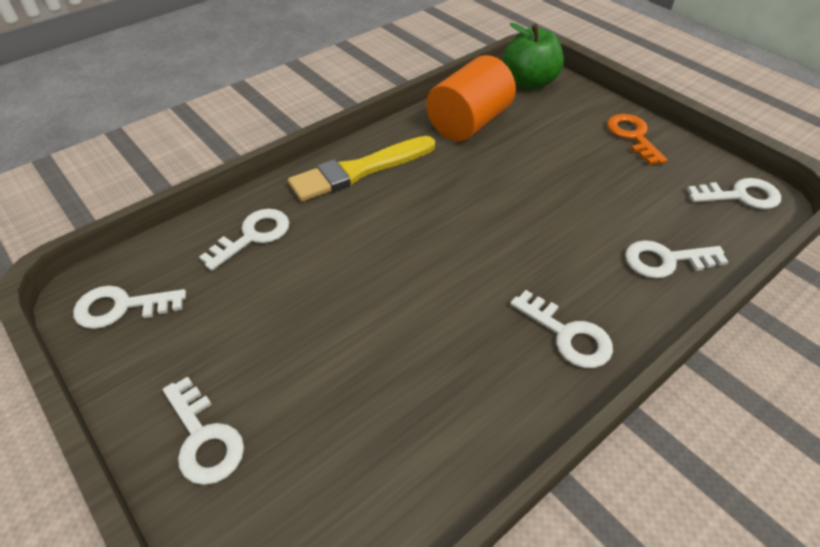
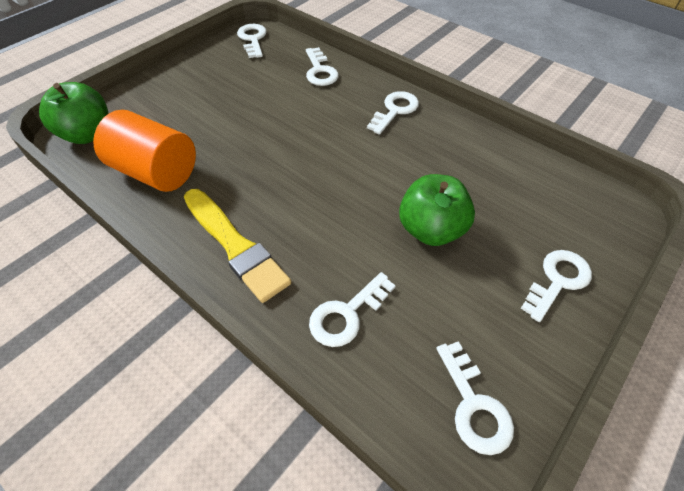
camera: 100 degrees left, 5 degrees up
white key [199,209,289,271] -> white key turned 75 degrees counterclockwise [309,272,396,347]
orange key [607,114,667,165] -> none
none -> green apple [399,174,475,246]

